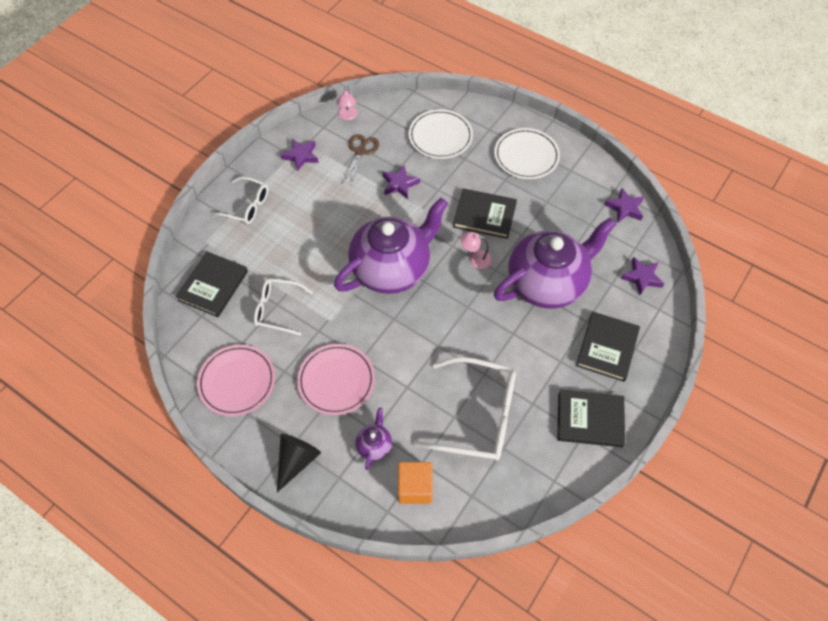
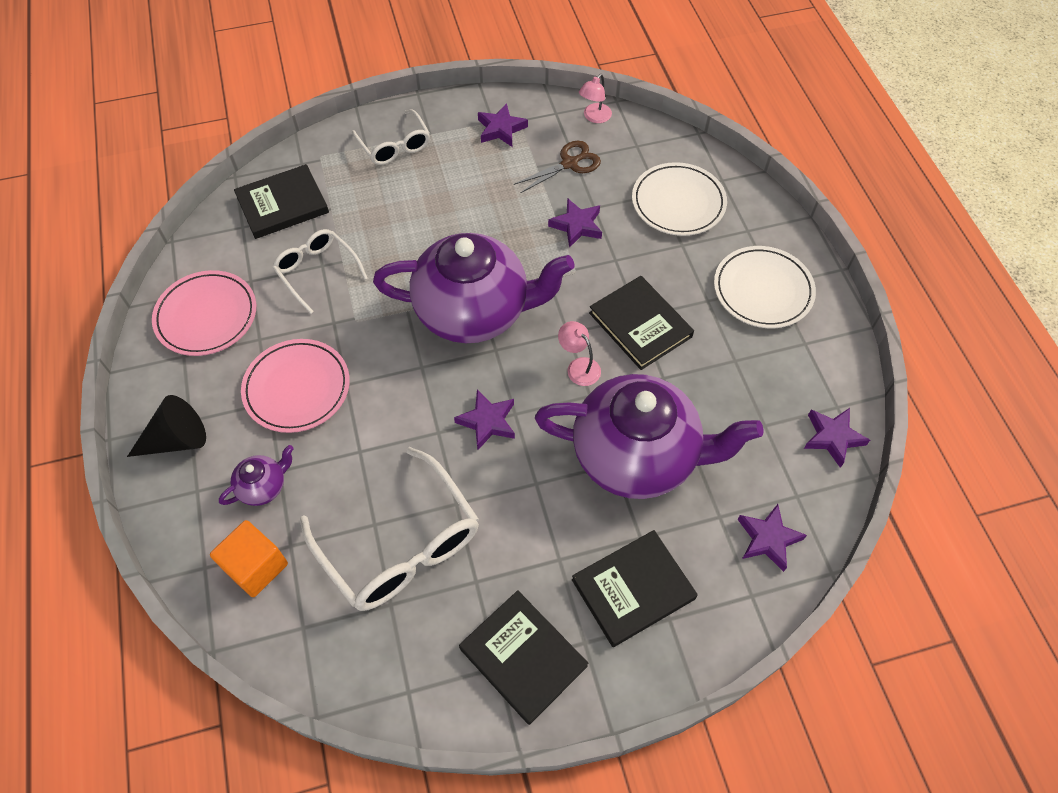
camera: 40 degrees right, 0 degrees up
none -> purple star [454,390,515,450]

